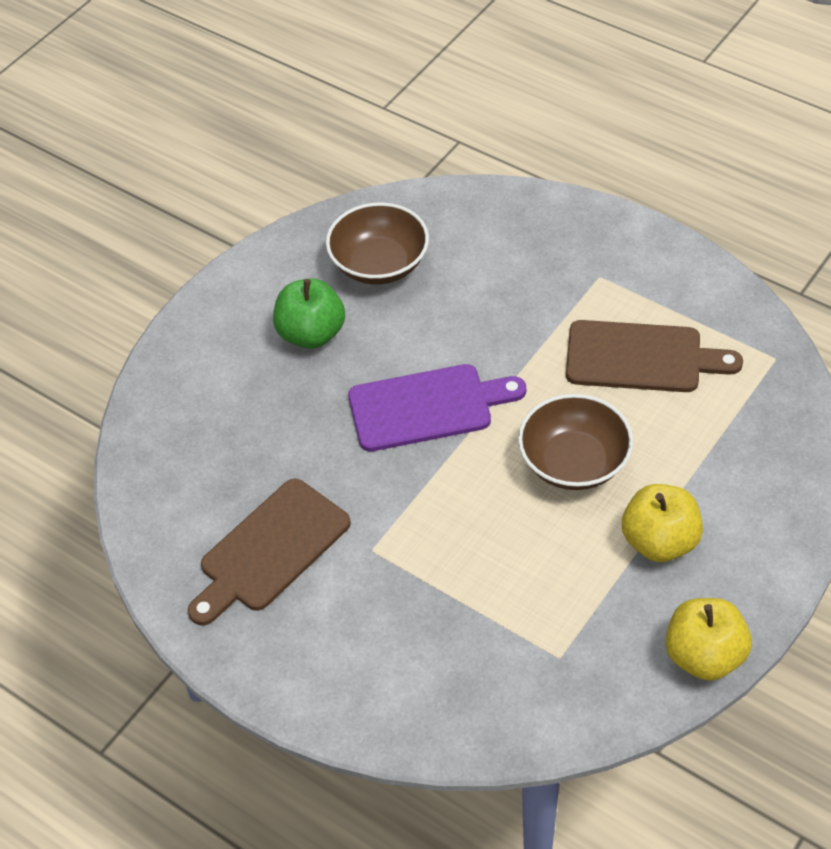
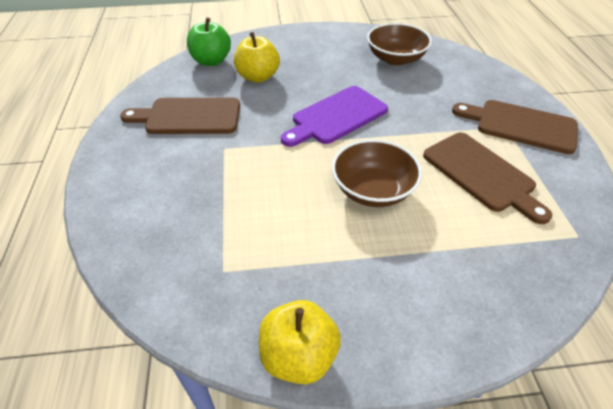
camera: 45 degrees right, 5 degrees down
green apple [273,278,345,349] -> green apple moved to [187,17,231,66]
purple cutting board [348,364,526,451] -> purple cutting board turned 105 degrees clockwise [281,86,388,147]
yellow apple [622,484,703,562] -> yellow apple moved to [234,32,280,83]
none -> brown cutting board [452,100,578,154]

